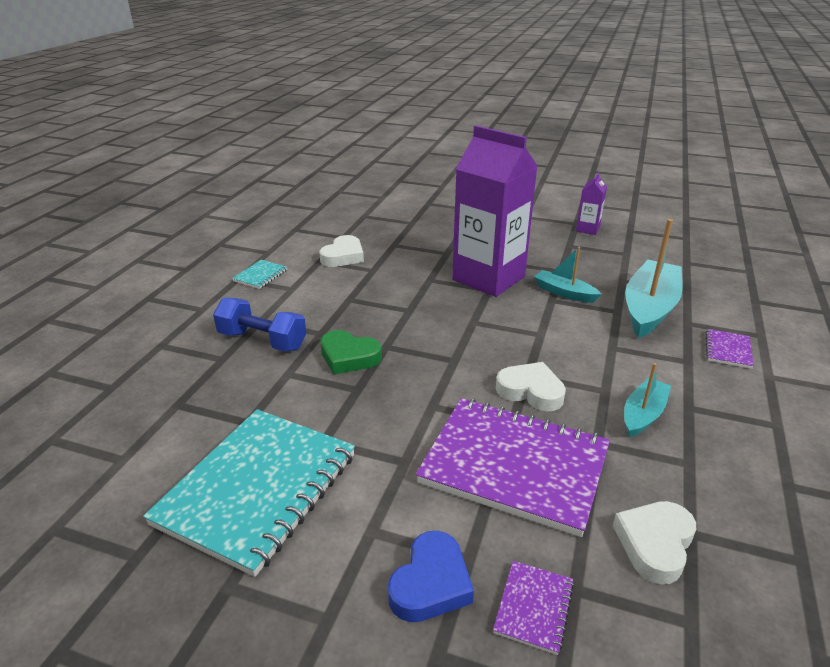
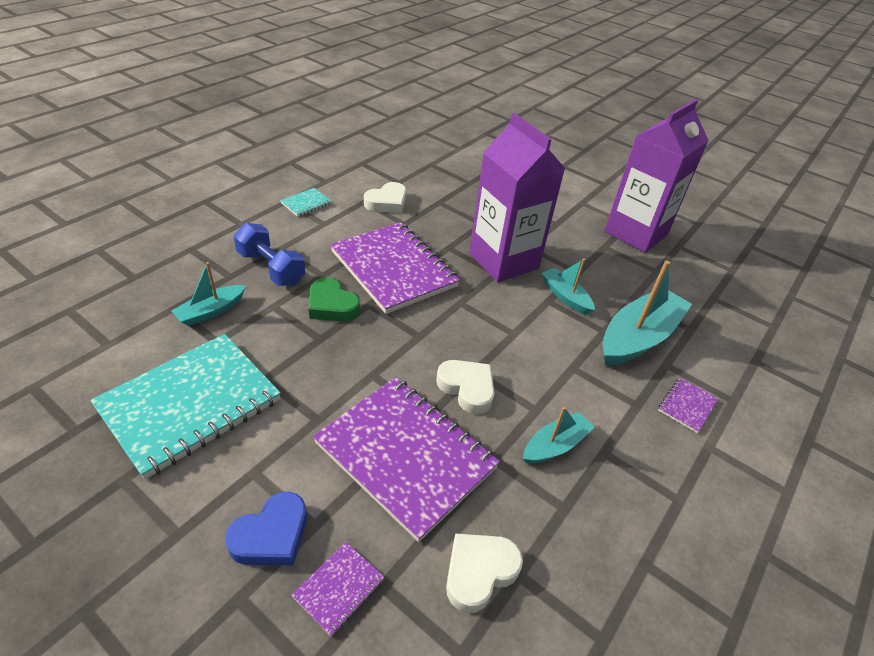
camera: 15 degrees right, 10 degrees up
purple carton [576,173,607,235] -> purple carton [604,99,709,253], size x2.30
none -> turquoise boat [171,262,246,326]
none -> purple notebook [330,222,460,314]

